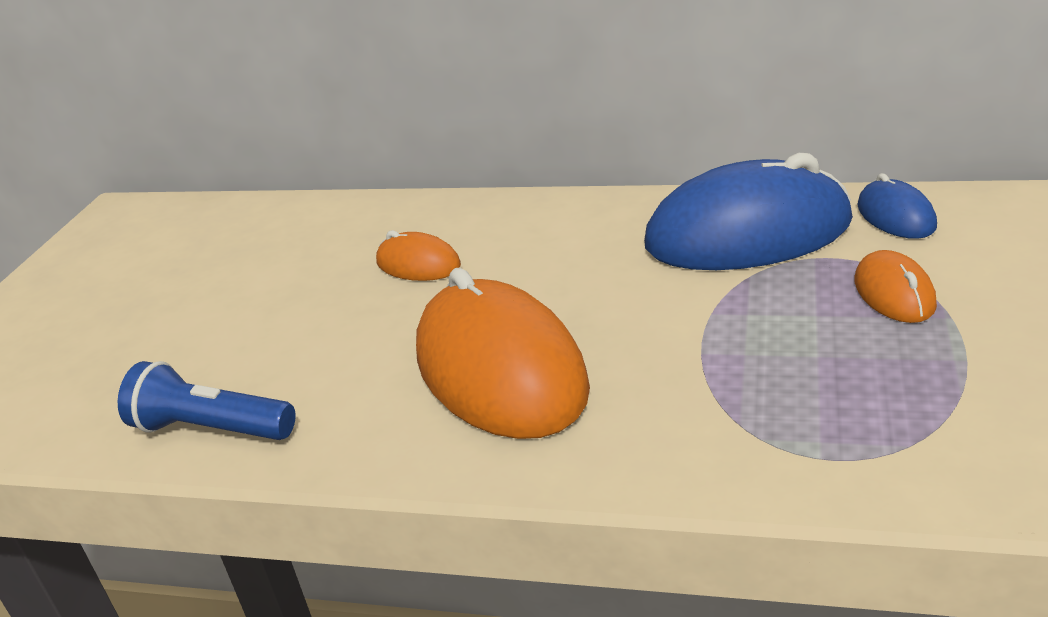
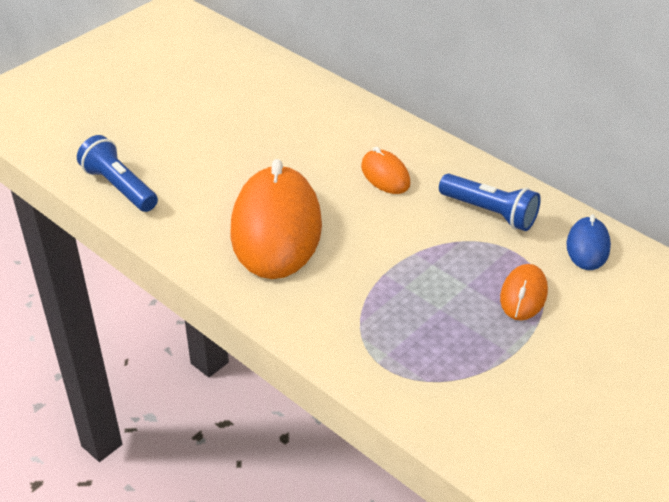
camera: 25 degrees right, 10 degrees up
orange mouse [376,230,461,281] -> orange mouse moved to [361,147,410,194]
blue mouse [644,153,853,270] -> blue flashlight [439,174,541,231]

